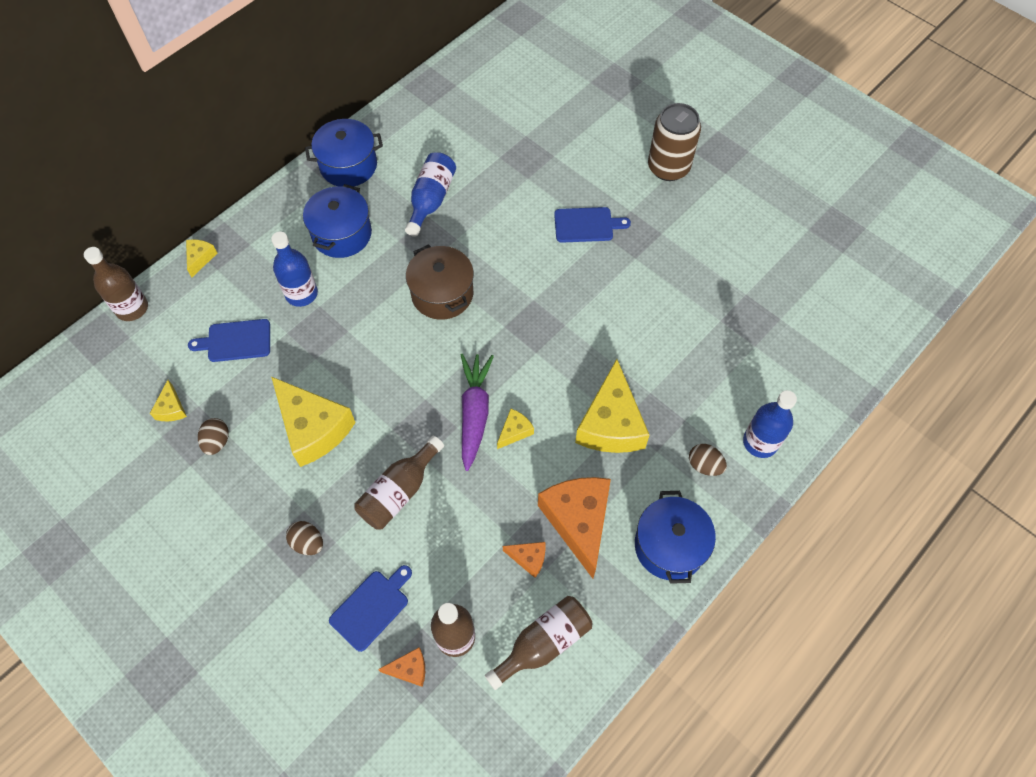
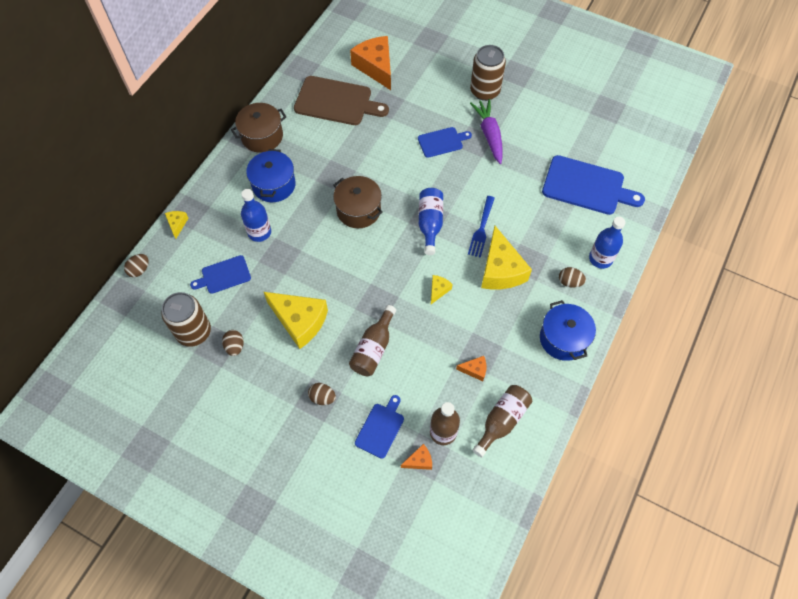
camera: 15 degrees left, 0 degrees up
brown bottle [84,247,148,321] -> brown egg [124,254,149,277]
yellow cheese [150,380,187,421] -> brown can [161,292,211,347]
blue pot [305,119,383,187] -> brown pot [231,103,286,153]
blue bottle [405,152,456,237] -> blue bottle moved to [419,188,443,255]
purple carrot [461,354,494,471] -> purple carrot moved to [470,99,503,164]
orange cheese [538,477,611,579] -> orange cheese moved to [350,36,391,90]
none -> brown cutting board [294,76,389,125]
none -> blue fork [468,196,495,258]
none -> blue cutting board [542,155,645,215]

